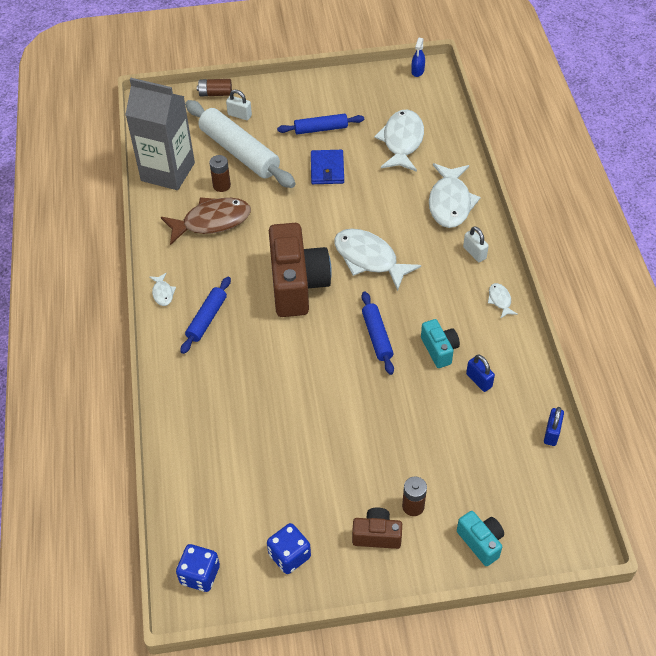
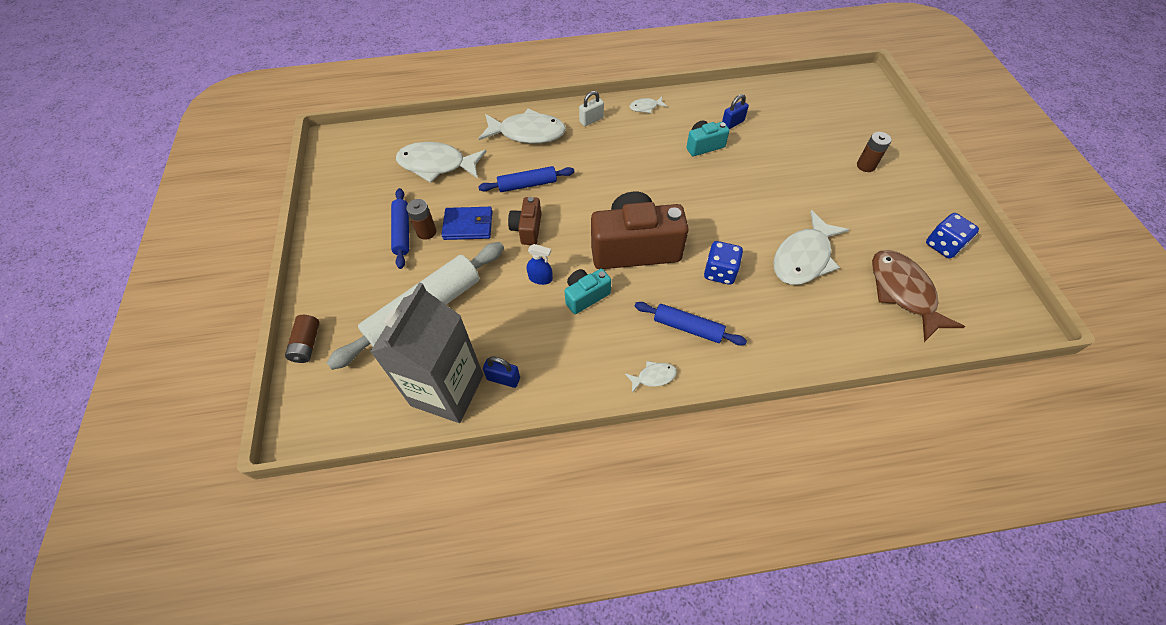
camera: 90 degrees left, 5 degrees up
brown fish [161,197,251,245] -> brown fish moved to [872,250,965,342]
blue dice [176,544,220,592] -> blue dice moved to [704,241,743,285]
brown battery [209,155,231,192] -> brown battery moved to [406,199,437,240]
white padlock [226,90,252,120] -> none
white fish [334,229,421,291] -> white fish moved to [773,210,849,285]
brown camera [352,508,402,549] -> brown camera moved to [508,197,541,245]
blue rolling pin [362,292,394,375] -> blue rolling pin moved to [478,166,575,192]
blue spray bottle [411,38,425,77] -> blue spray bottle moved to [527,244,553,285]
turquoise camera [457,511,504,566] -> turquoise camera moved to [565,269,611,314]
blue padlock [544,407,564,446] -> blue padlock moved to [483,357,520,388]

